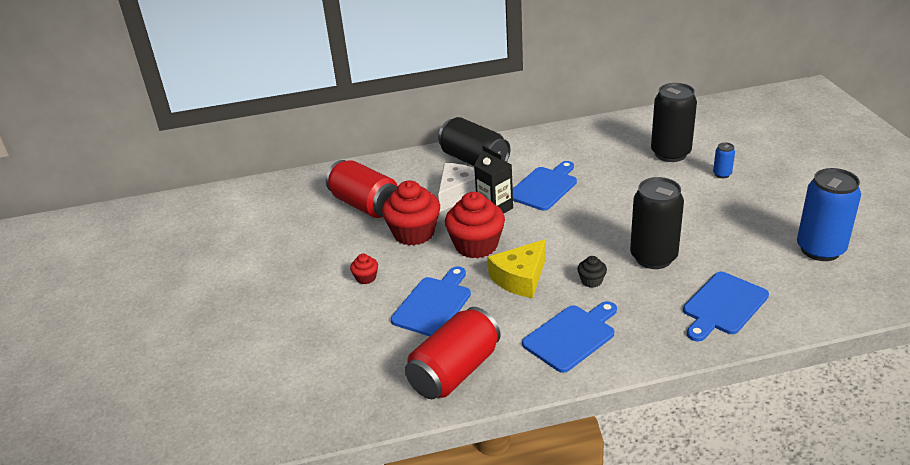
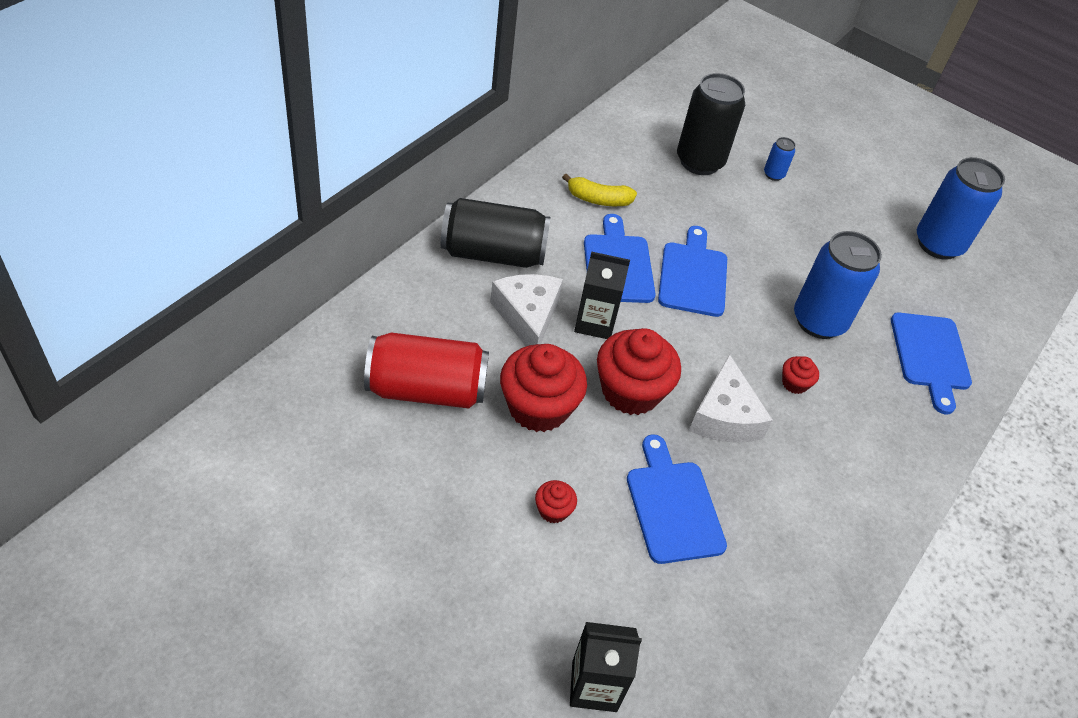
camera: 50 degrees left, 15 degrees up
red can [405,307,501,399] -> none
yellow cheese [488,239,546,298] -> white cheese [689,354,773,443]
blue cutting board [522,301,617,373] -> blue cutting board moved to [658,226,727,317]
black cupcake [577,256,607,288] -> red cupcake [782,356,819,394]
black can [630,177,684,269] -> blue can [794,231,882,339]
none -> yellow banana [562,174,637,206]
none -> black carton [570,622,642,712]

